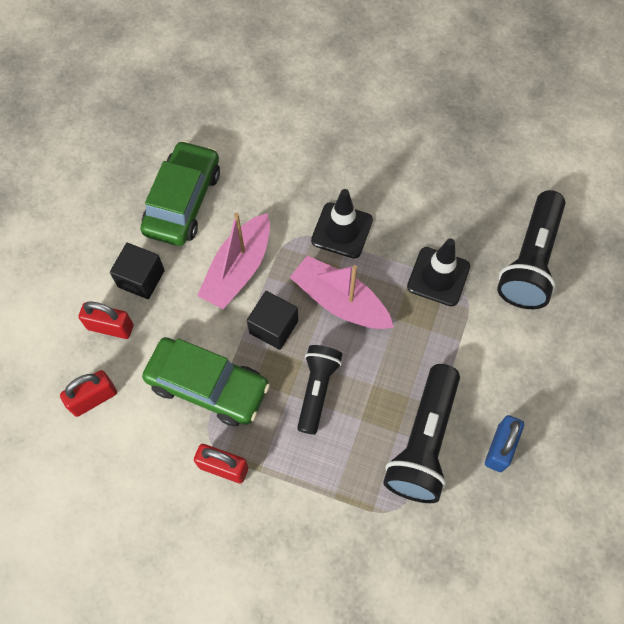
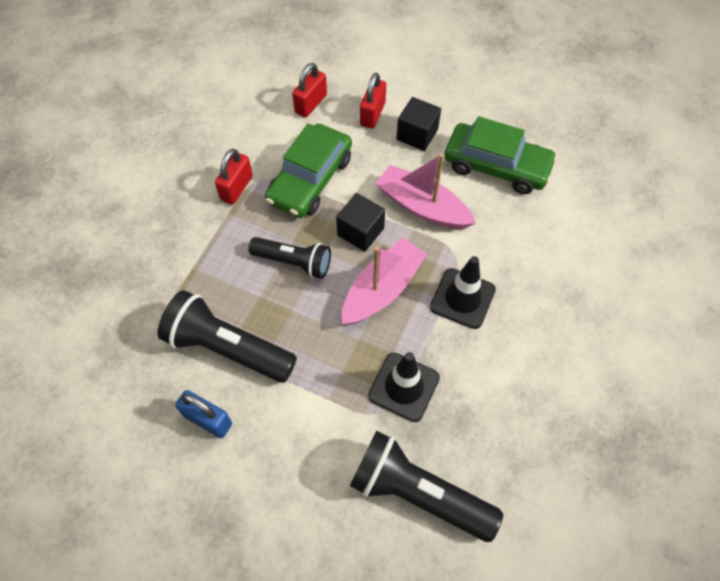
camera: 95 degrees right, 5 degrees down
red padlock [60,370,117,417] -> red padlock turned 60 degrees clockwise [292,63,327,118]

